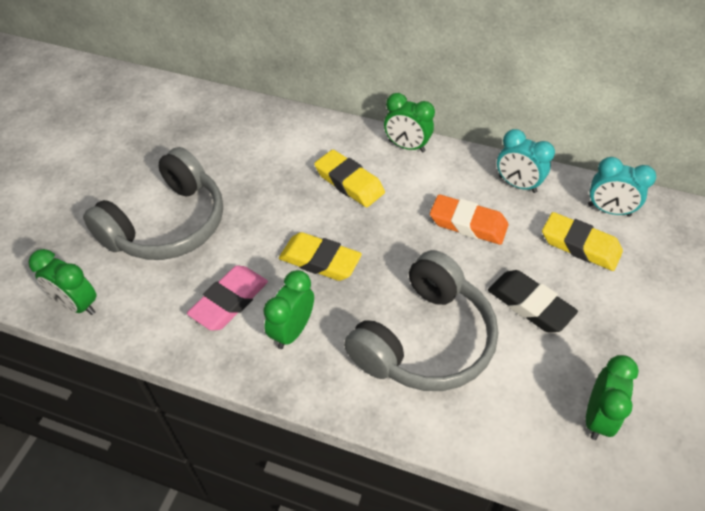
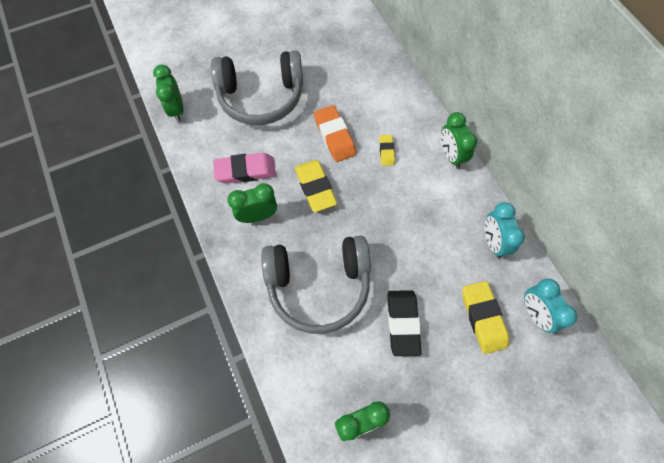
camera: 45 degrees right, 15 degrees up
yellow eraser [314,150,385,207] -> yellow eraser [379,135,395,166], size x0.55
orange eraser [430,194,508,245] -> orange eraser moved to [314,105,356,162]

